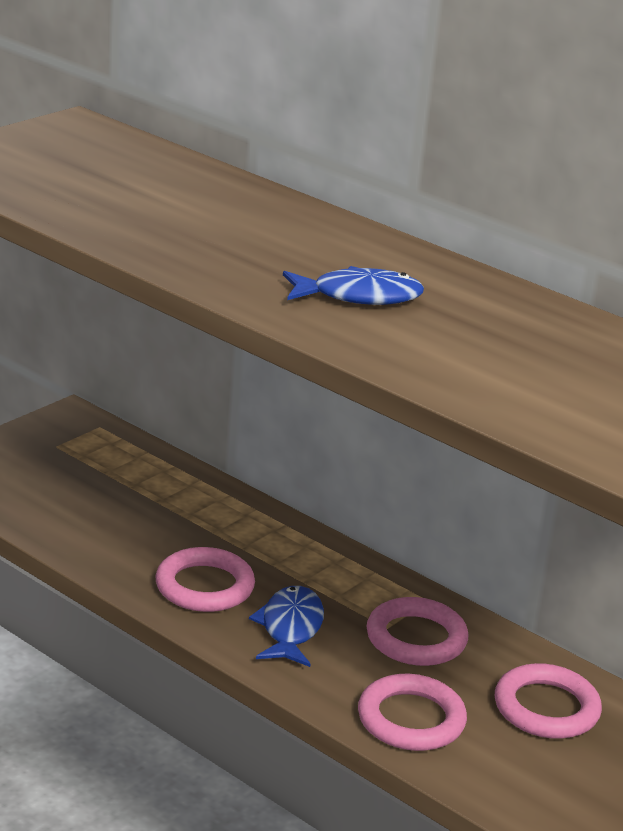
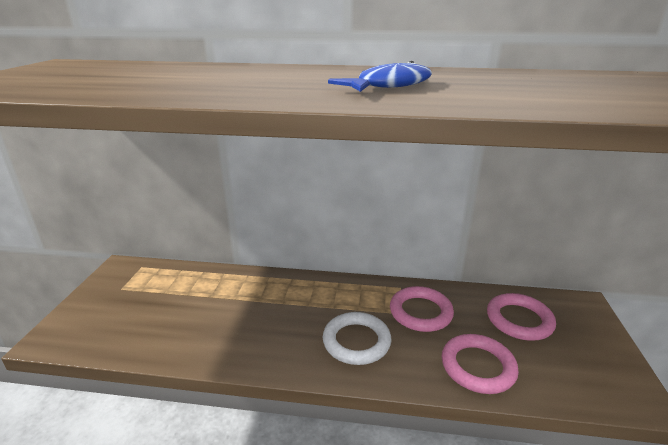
camera: 30 degrees left, 0 degrees up
pink ring [155,547,255,612] -> none
blue fish [249,586,324,667] -> white ring [323,312,391,365]

